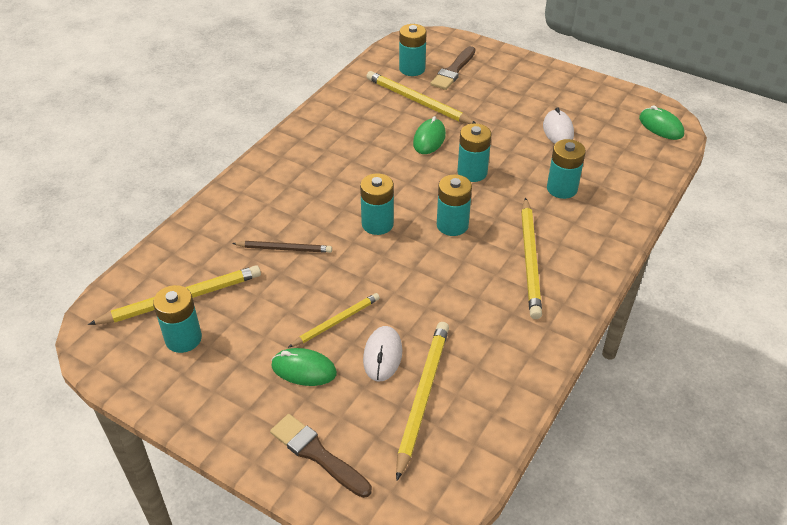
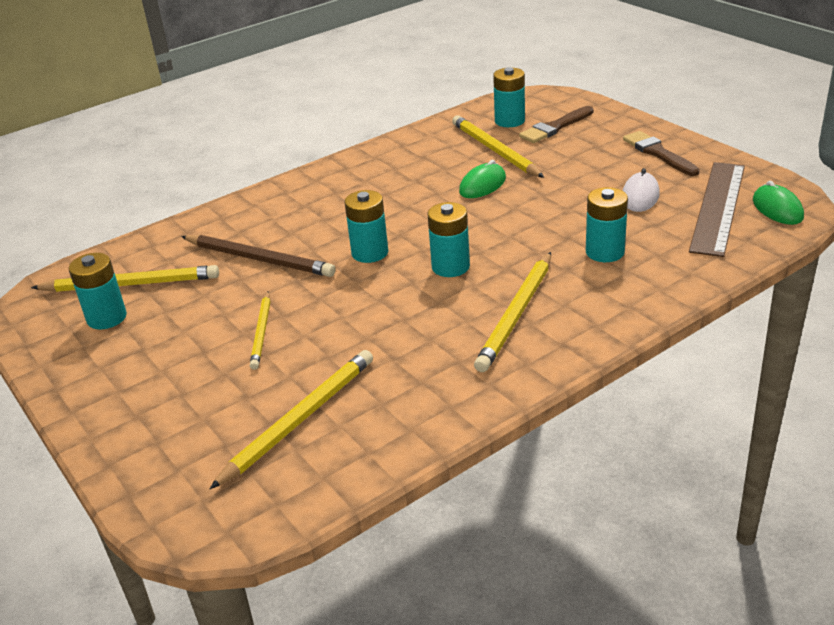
camera: 25 degrees right, 10 degrees down
brown pencil [232,241,332,253] -> brown pencil [181,235,335,277], size x1.62
brown brush [270,414,372,498] -> brown brush moved to [623,131,699,176]
green mouse [271,348,337,386] -> none
yellow pencil [288,293,380,348] -> yellow pencil turned 105 degrees clockwise [250,291,271,370]
white mouse [363,326,402,382] -> none
turquoise battery [457,123,492,182] -> none
none -> brown ruler [689,162,745,257]

